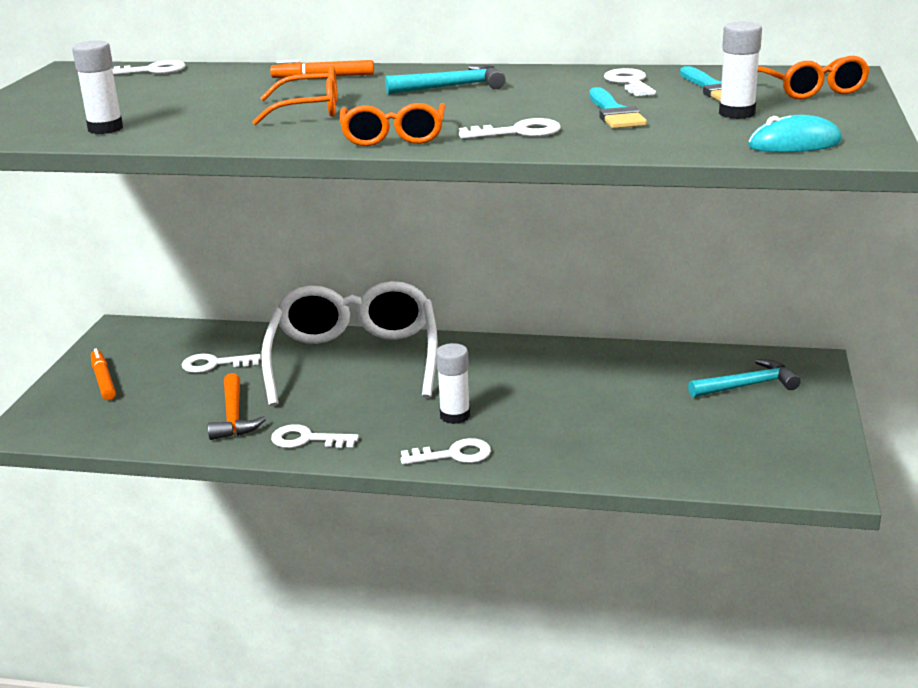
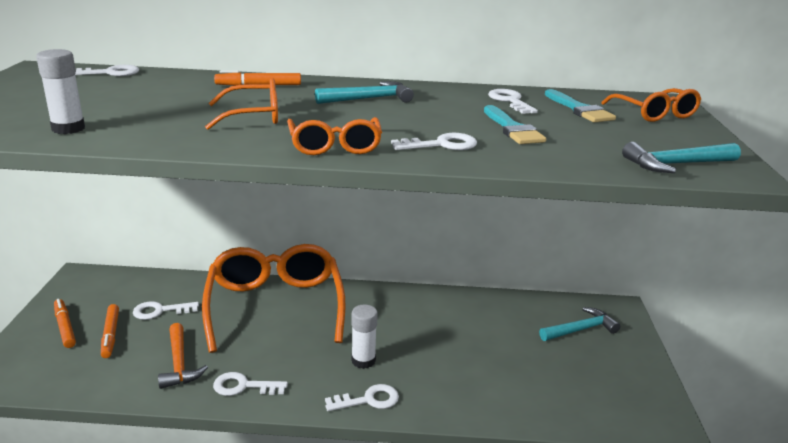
camera: 10 degrees left, 0 degrees up
white glasses [261,281,438,406] -> orange glasses [202,244,345,353]
white glue stick [719,22,762,119] -> none
turquoise mouse [748,115,842,152] -> turquoise hammer [622,142,741,173]
none -> orange marker [101,304,119,358]

